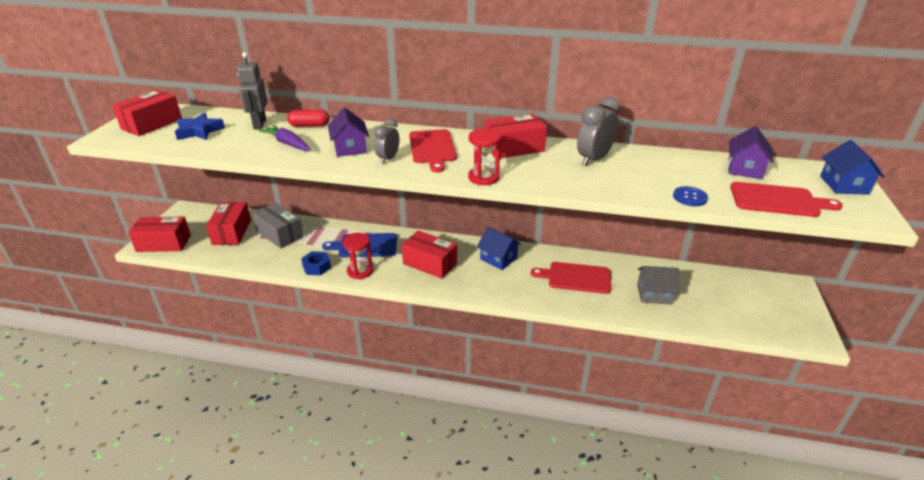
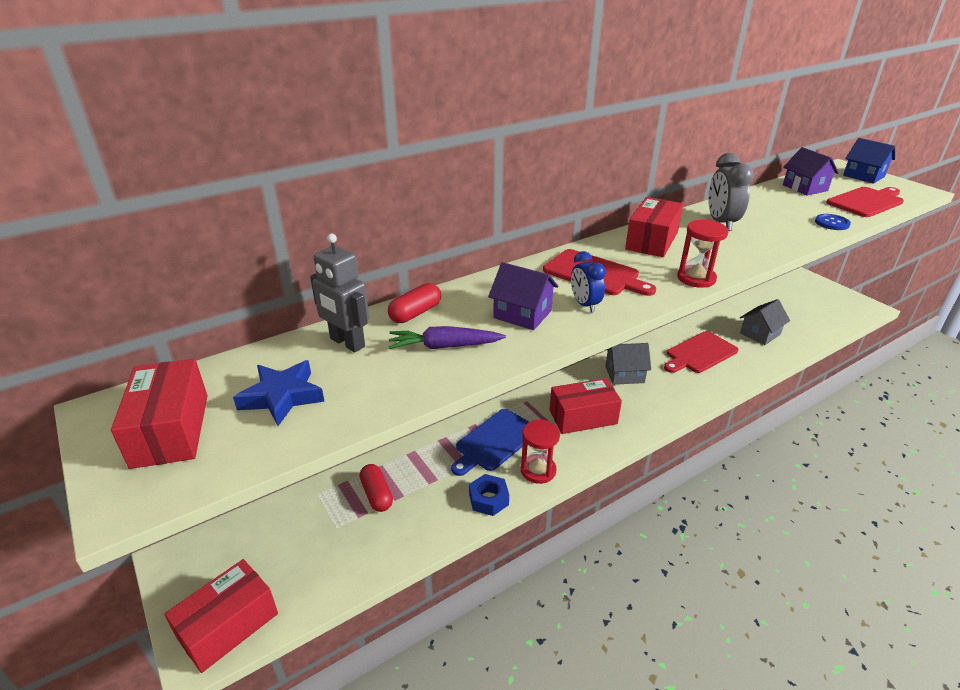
camera: 45 degrees left, 0 degrees up
red box [206,202,251,245] -> none
grey box [252,203,304,248] -> red capsule [360,464,393,512]
grey clock [374,119,399,164] -> blue clock [571,251,606,313]
blue house [477,227,522,270] -> grey house [605,343,651,385]

